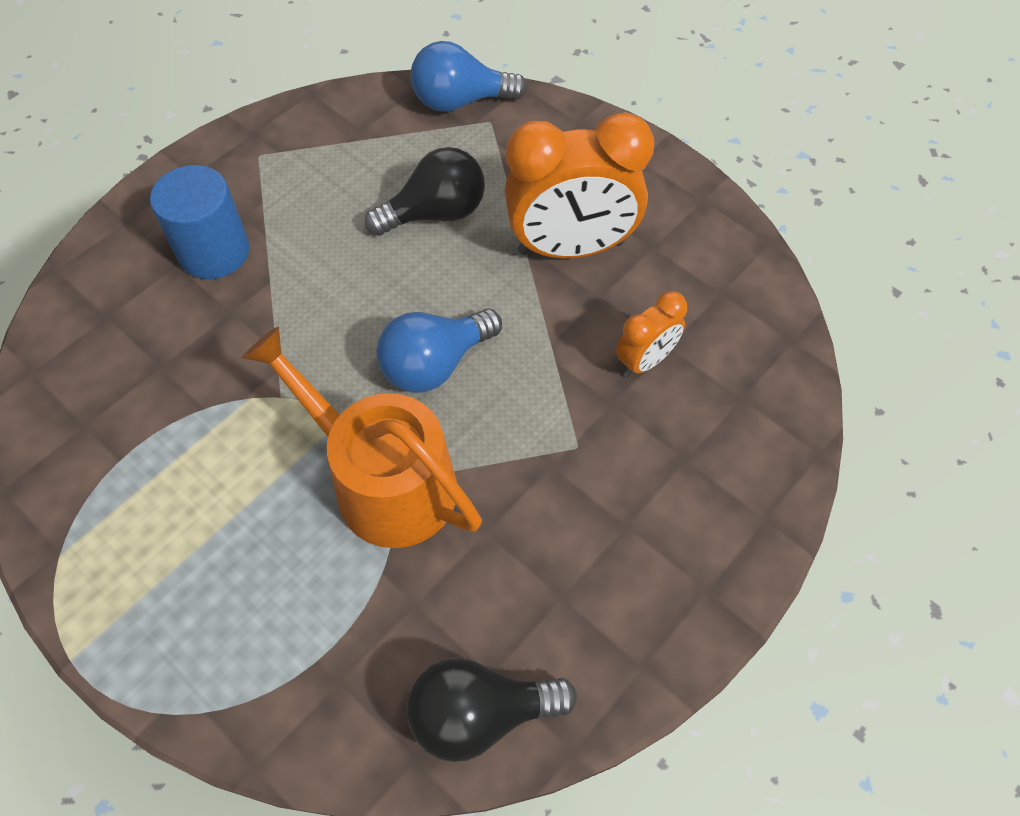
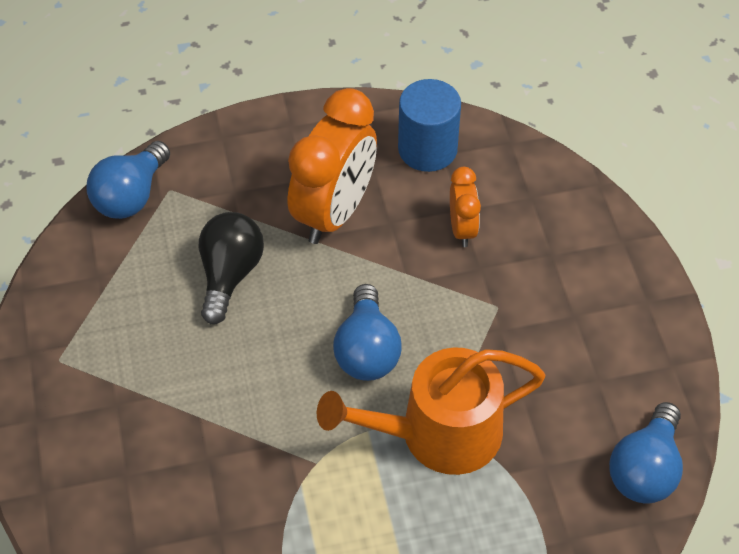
camera: 55 degrees left, 5 degrees down
blue cylinder [150,165,249,279] -> blue cylinder moved to [398,79,461,172]
black light bulb [407,658,577,762] -> blue light bulb [609,402,683,503]

